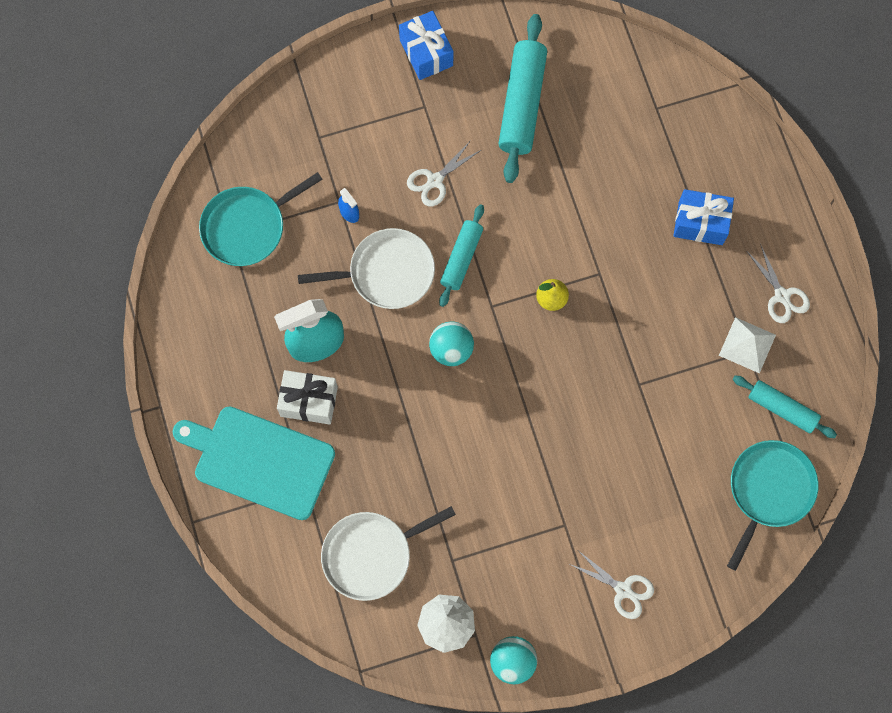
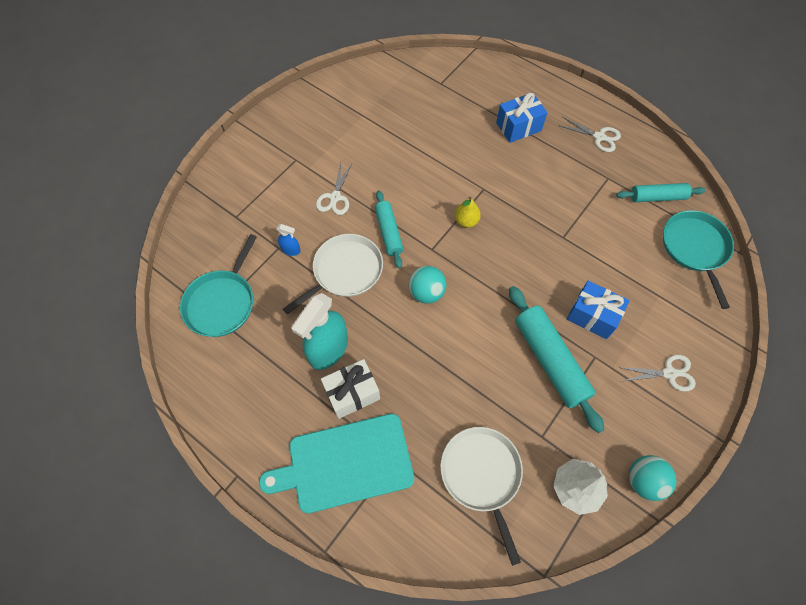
camera: 35 degrees left, 10 degrees down
white pan [321,506,456,601] -> white pan turned 135 degrees clockwise [440,427,523,566]
blue gift [399,11,453,80] -> blue gift moved to [567,280,630,339]
turquoise rolling pin [498,14,547,183] -> turquoise rolling pin moved to [509,286,604,433]
white pyramid [719,317,776,374] -> none

